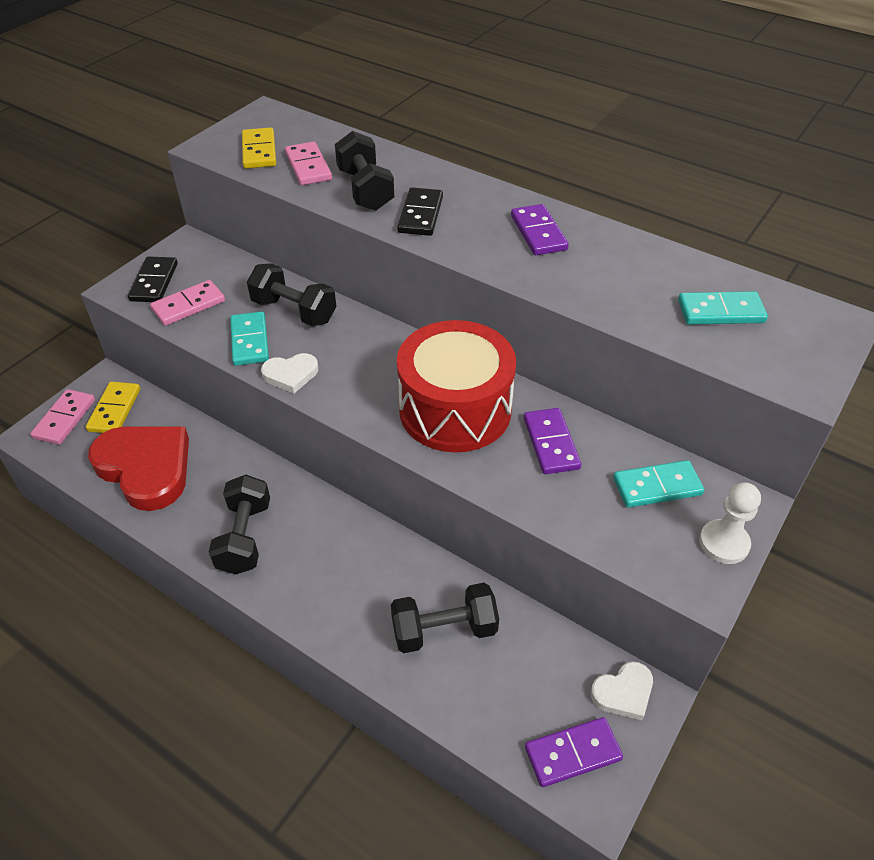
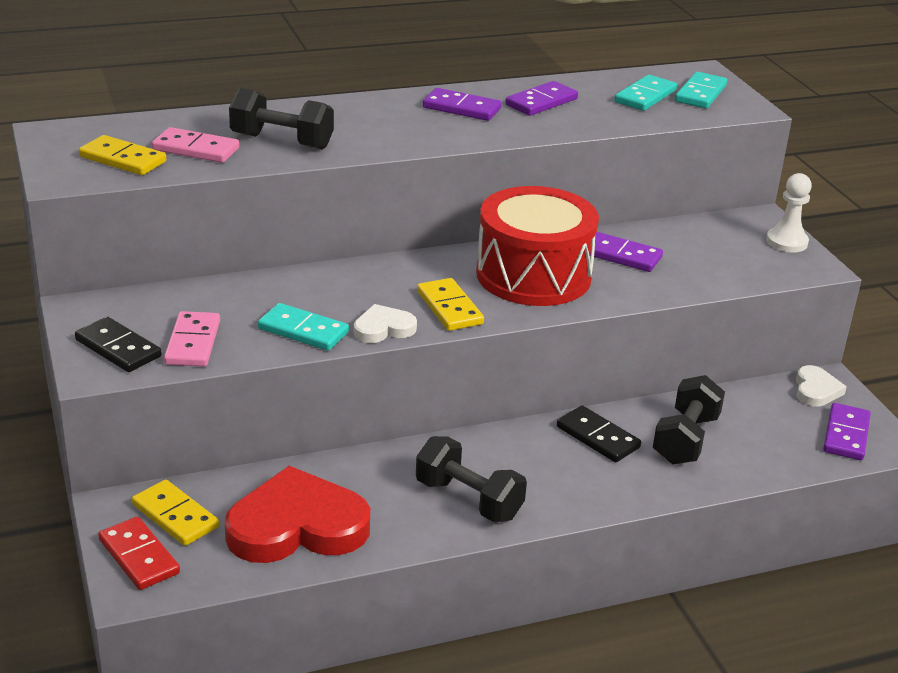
camera: 55 degrees left, 15 degrees down
pink domino [30,389,95,445] -> red domino [98,517,180,590]
black dumbbell [247,263,336,326] -> none
white heart [261,353,318,393] -> white heart turned 135 degrees counterclockwise [354,304,417,343]
black domino [397,187,443,236] -> black domino moved to [557,405,641,462]
turquoise domino [613,460,704,508] -> turquoise domino moved to [675,72,727,108]
none -> yellow domino [417,278,484,331]
none -> purple domino [505,81,578,116]

